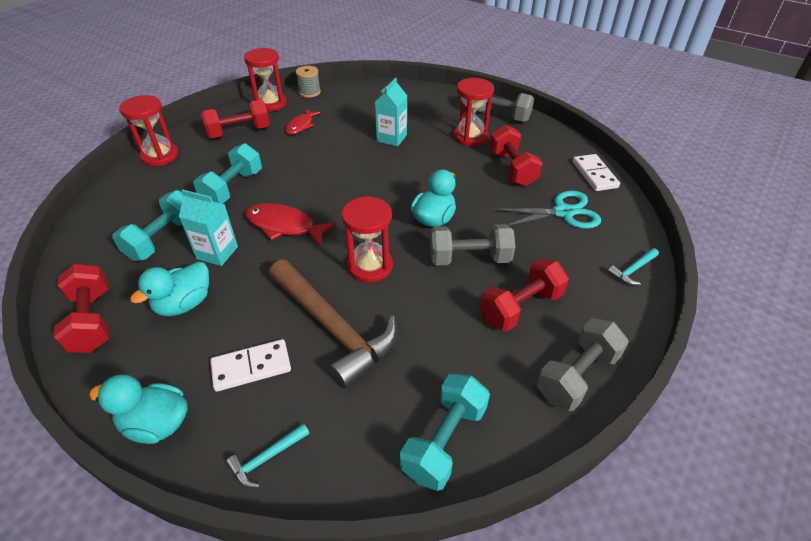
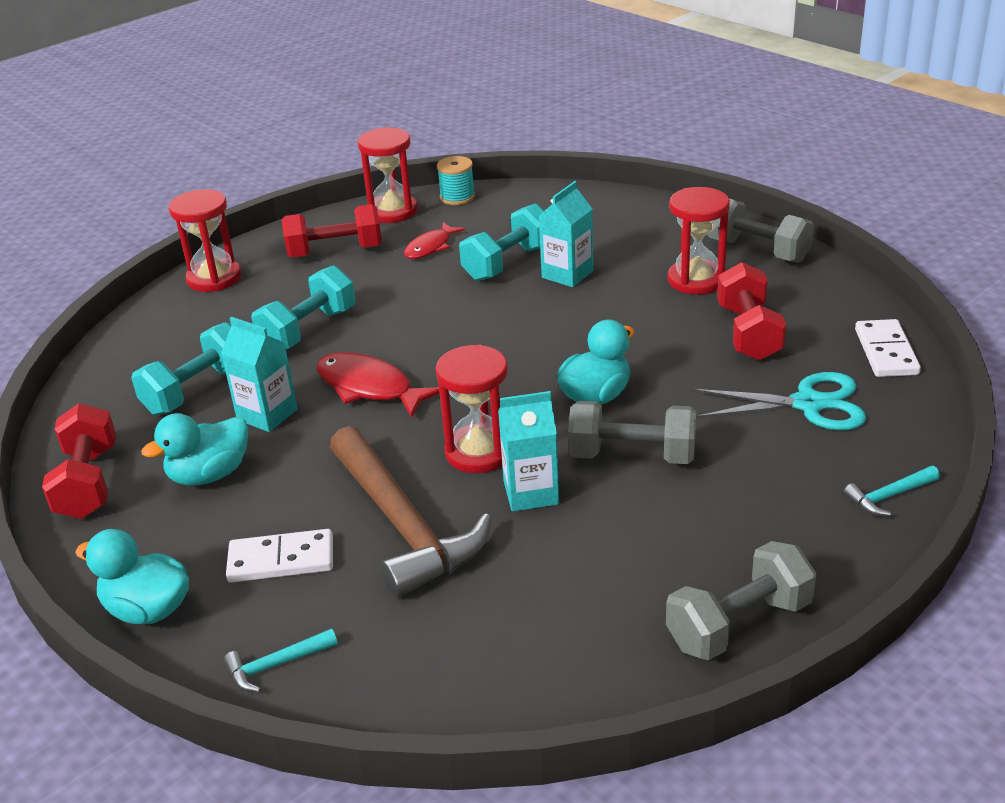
camera: 15 degrees right, 10 degrees down
grey spool [295,66,321,98] -> turquoise spool [437,156,475,205]
turquoise dumbbell [400,373,490,491] -> turquoise dumbbell moved to [459,203,544,281]
red dumbbell [480,258,569,332] -> none
none -> turquoise carton [498,391,559,512]

